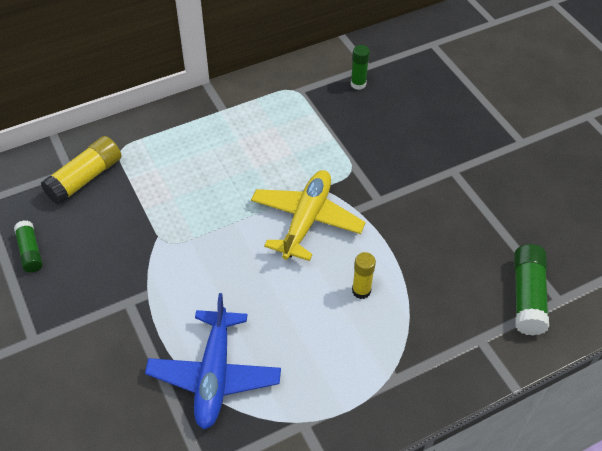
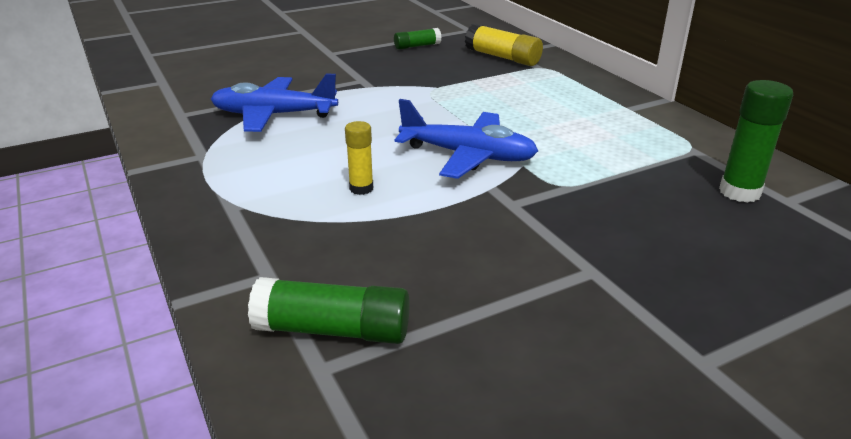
camera: 90 degrees right, 20 degrees down
yellow plane [251,170,366,261] -> blue plane [395,99,538,179]
green glue stick [351,45,370,90] -> green glue stick [719,80,793,203], size x1.61

